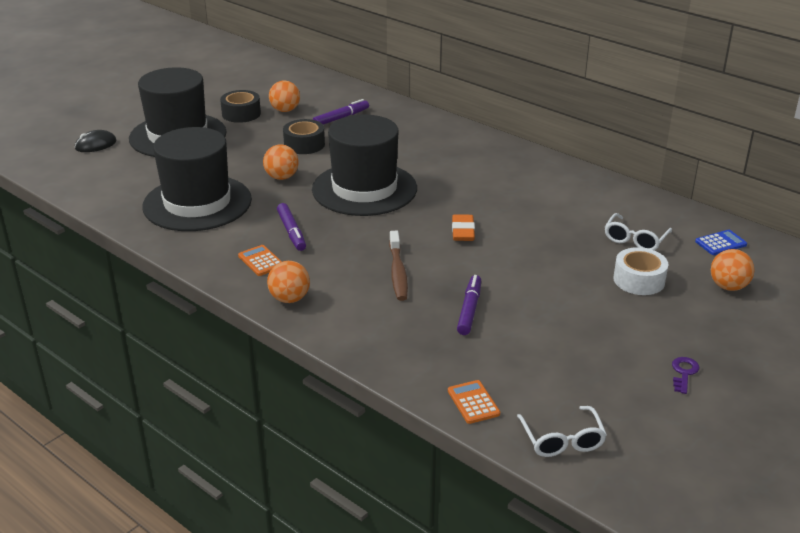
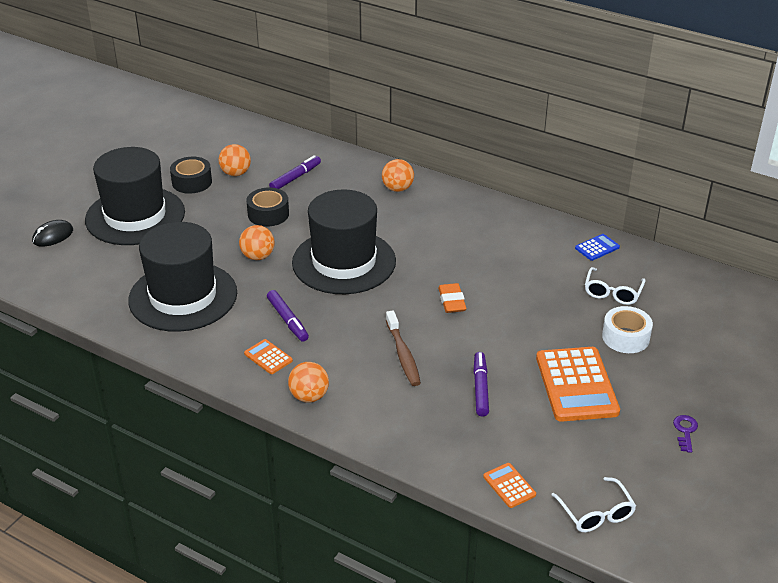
camera: 10 degrees left, 5 degrees up
blue calculator [695,230,747,255] -> blue calculator moved to [575,234,620,261]
orange ball [711,249,755,291] -> orange ball moved to [382,159,414,192]
none -> orange calculator [536,347,620,422]

